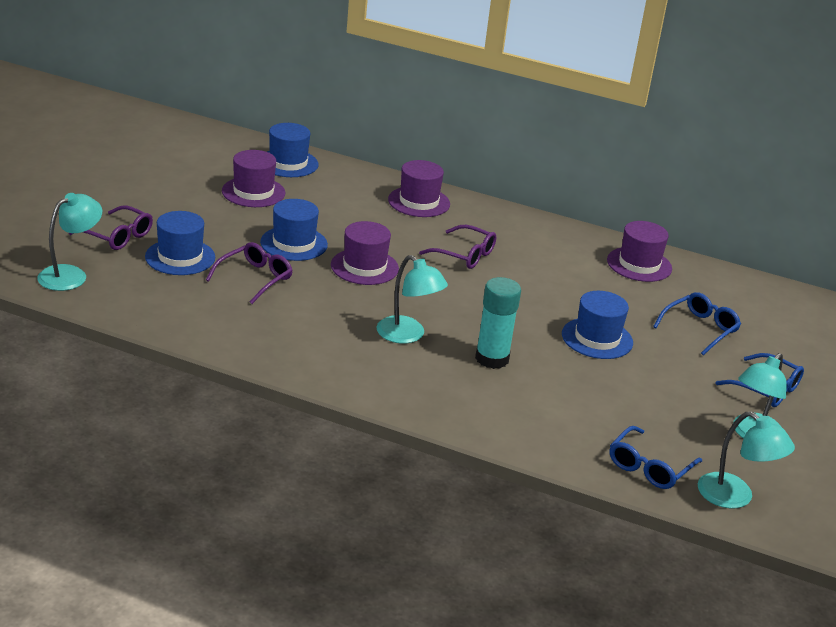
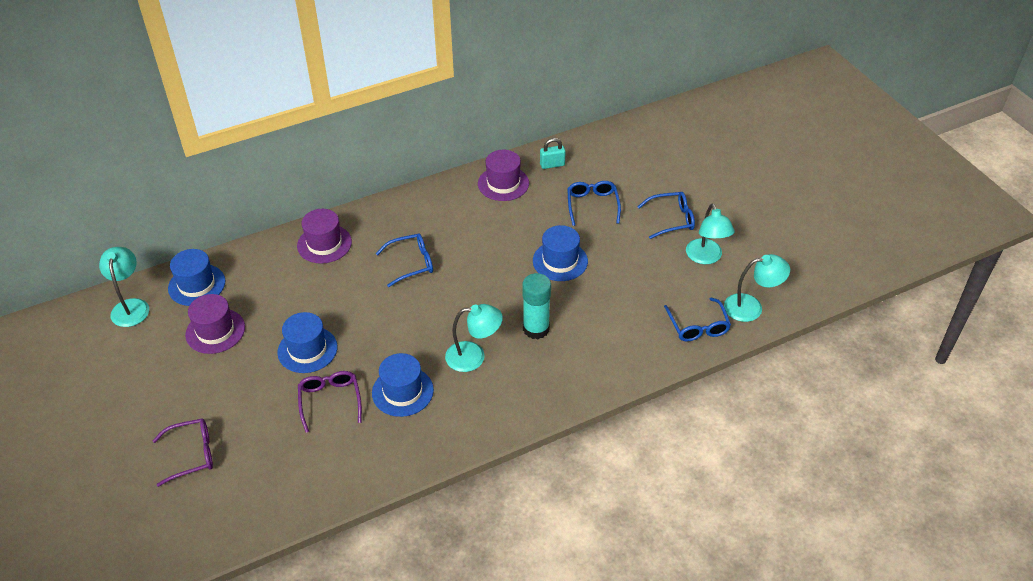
camera: 45 degrees left, 15 degrees up
turquoise lamp [38,193,102,291] -> turquoise lamp moved to [99,247,149,327]
blue hat [145,211,215,275] -> blue hat moved to [372,353,434,417]
purple hat [331,221,399,285] -> none
purple glasses [419,225,496,269] -> blue glasses [376,233,433,287]
none -> turquoise padlock [540,138,566,169]

